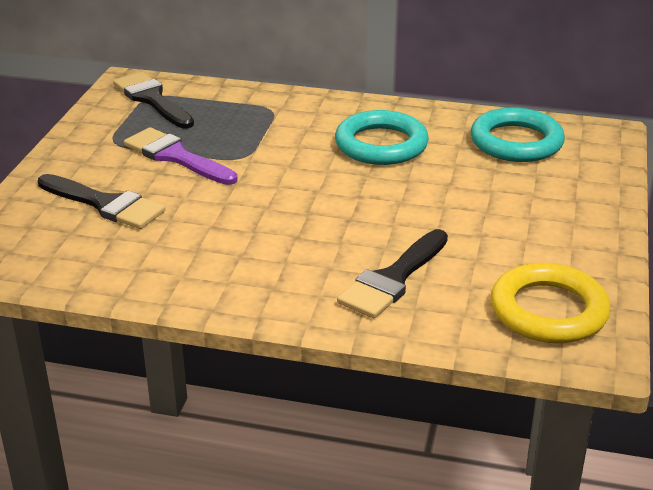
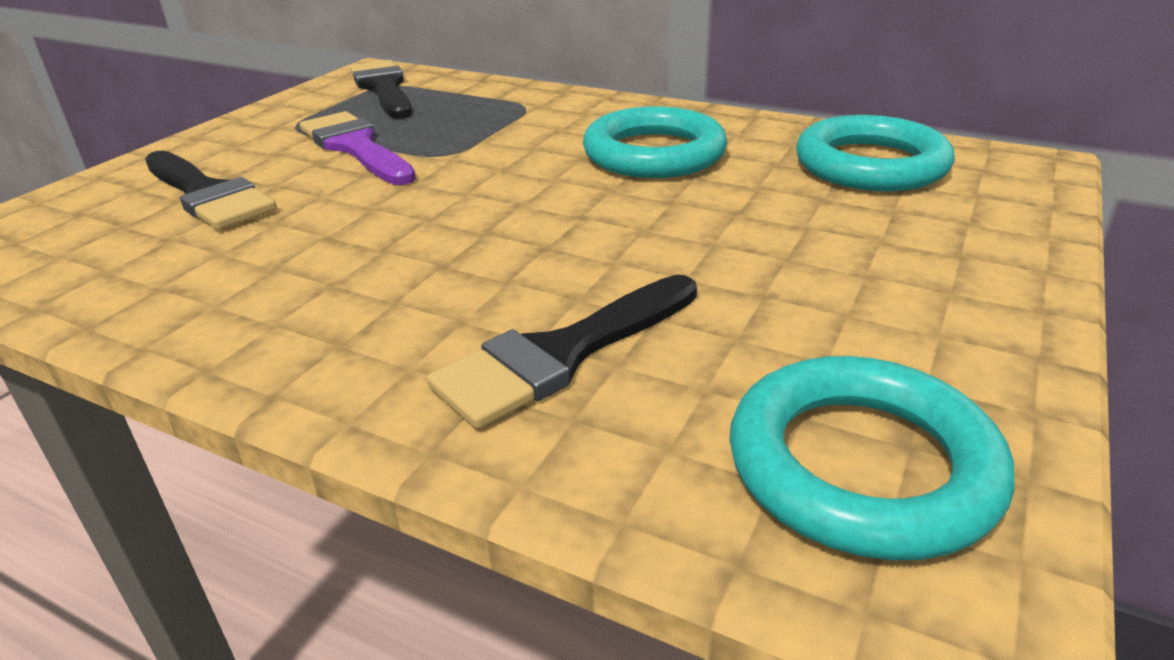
camera: 15 degrees right, 0 degrees up
yellow ring [491,263,611,343] -> turquoise ring [729,356,1015,560]

